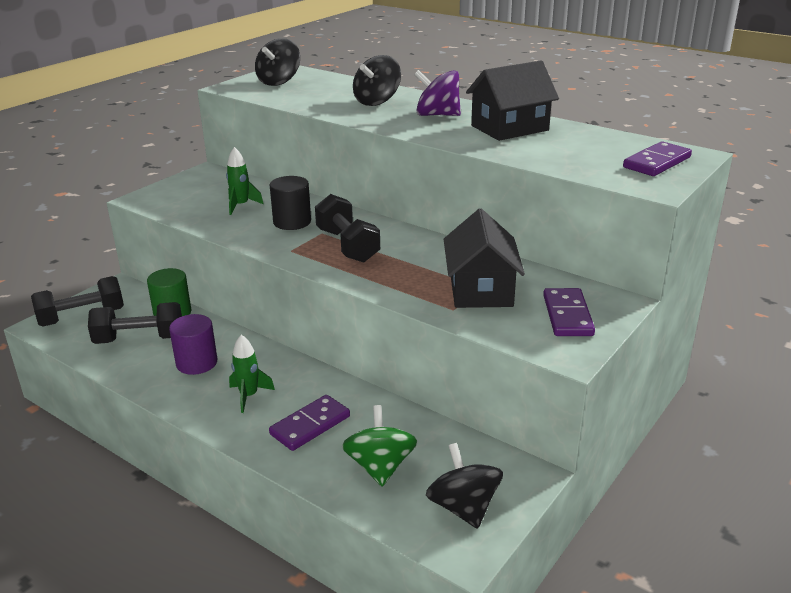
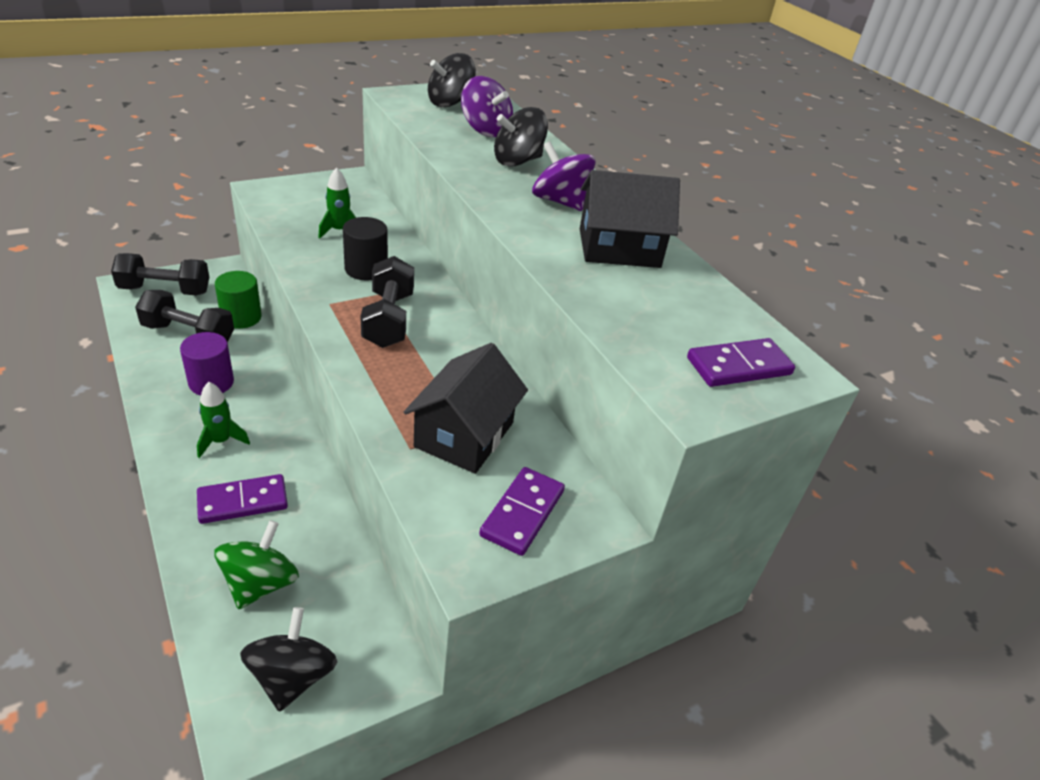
camera: 20 degrees right, 10 degrees up
none -> purple spinning top [461,76,513,137]

